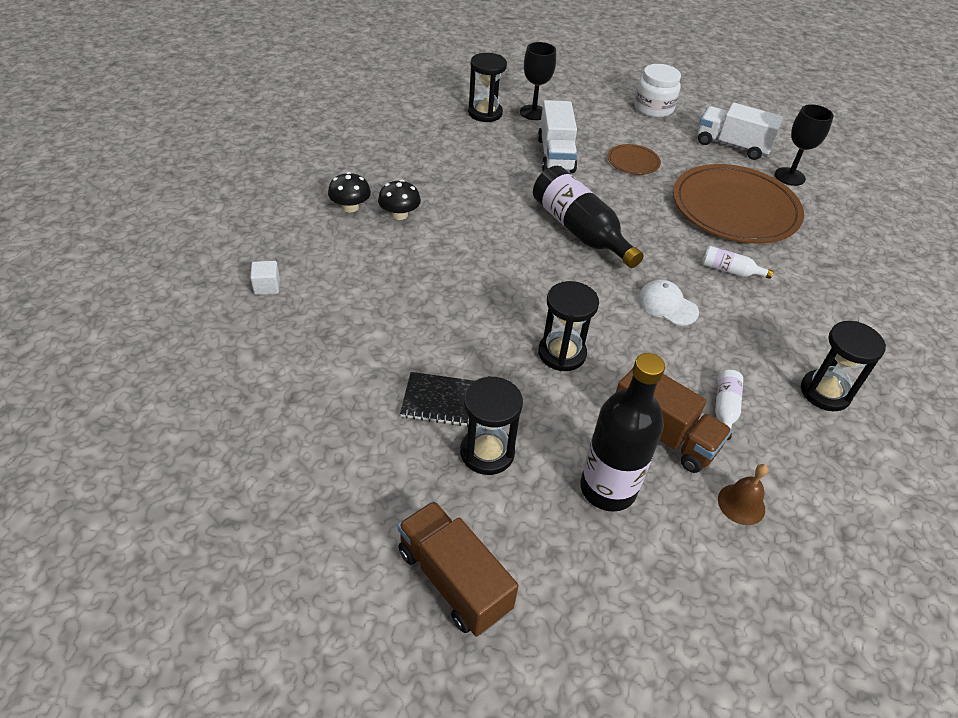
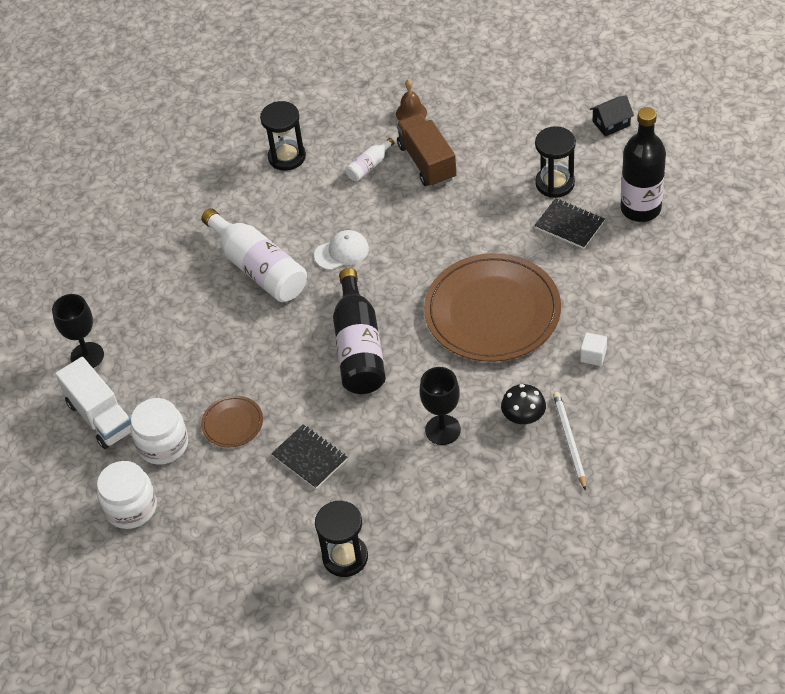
camera: 145 degrees left, 5 degrees up
white cube [250,261,280,295] -> white cube moved to [580,333,607,366]
black mushroom [328,172,371,212] -> white pencil [553,392,586,491]
brown truck [398,501,519,637] -> black house [590,95,634,137]
black goblet [520,42,556,120] -> black goblet moved to [420,367,461,445]
white truck [538,100,577,173] -> black notebook [271,424,348,489]
black hourglass [538,281,599,371] -> none
black bottle [580,353,665,512] -> black bottle moved to [621,107,666,222]
white cap [638,279,699,326] -> white cap turned 90 degrees counterclockwise [314,230,369,270]
brown plate [673,164,804,244] -> brown plate moved to [424,253,561,362]
white bottle [702,246,773,279] -> white bottle [201,208,307,302], size x2.16
none -> white jar [131,398,188,465]

